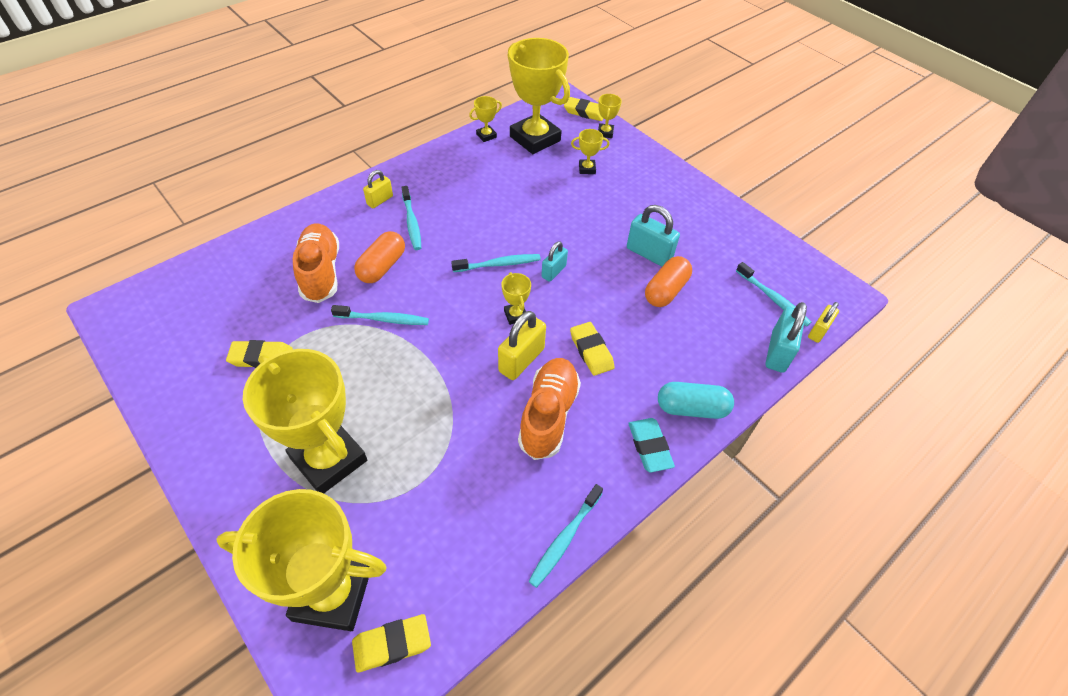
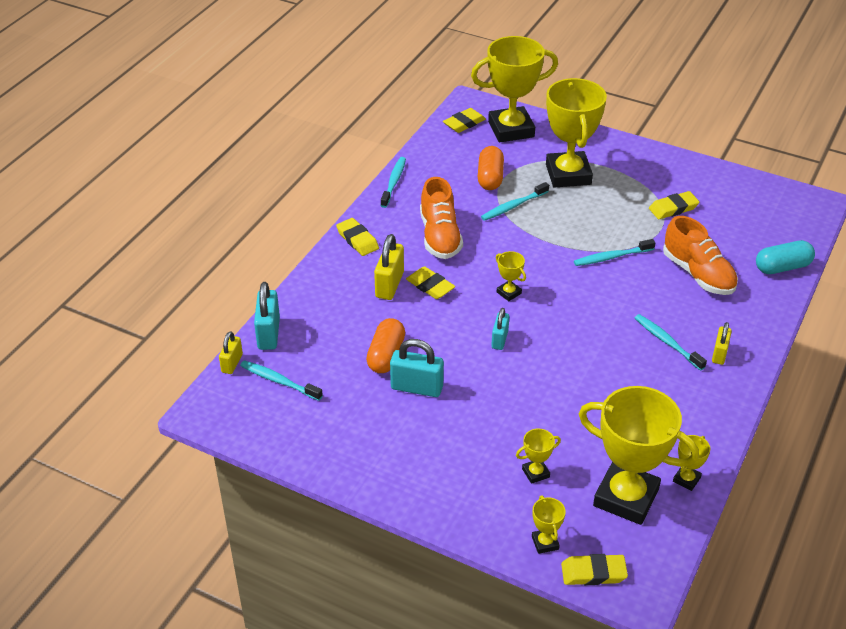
camera: 160 degrees right, 10 degrees down
yellow trophy [243,349,367,493] -> yellow trophy turned 60 degrees clockwise [546,78,607,188]
orange capsule [354,231,405,283] -> orange capsule moved to [478,146,504,190]
turquoise toothbrush [451,254,541,272] -> turquoise toothbrush moved to [481,182,549,221]
yellow padlock [498,311,546,380] -> yellow padlock moved to [374,234,404,300]
turquoise eraser [628,418,675,472] -> yellow eraser [336,218,379,256]
turquoise capsule [658,382,734,419] -> turquoise capsule moved to [756,240,815,274]

